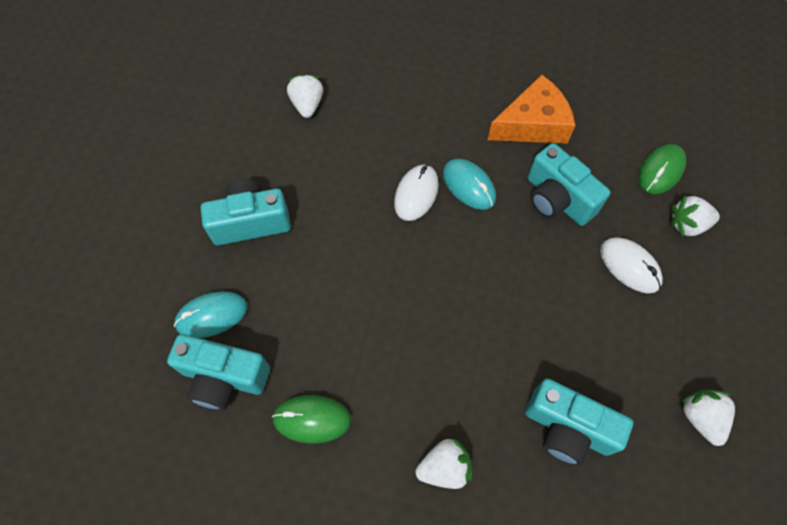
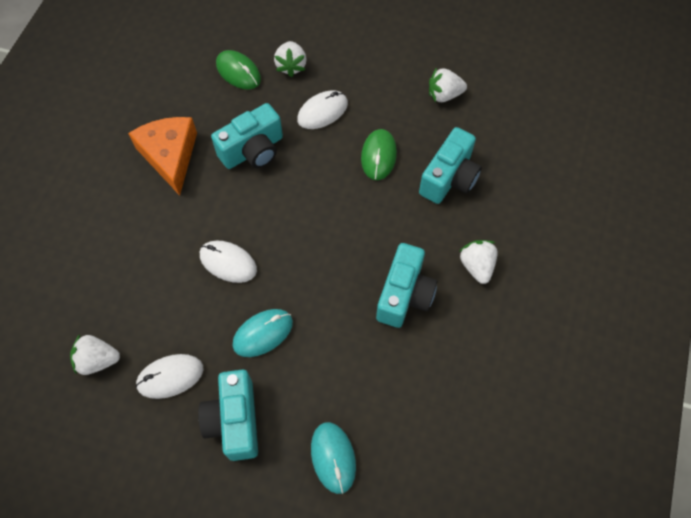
camera: 85 degrees left, 0 degrees up
turquoise camera [167,334,270,410] -> turquoise camera moved to [376,243,437,328]
green mouse [272,395,351,444] -> green mouse moved to [361,129,397,180]
turquoise mouse [443,159,496,210] -> turquoise mouse moved to [233,309,293,357]
none -> white mouse [136,354,203,399]

